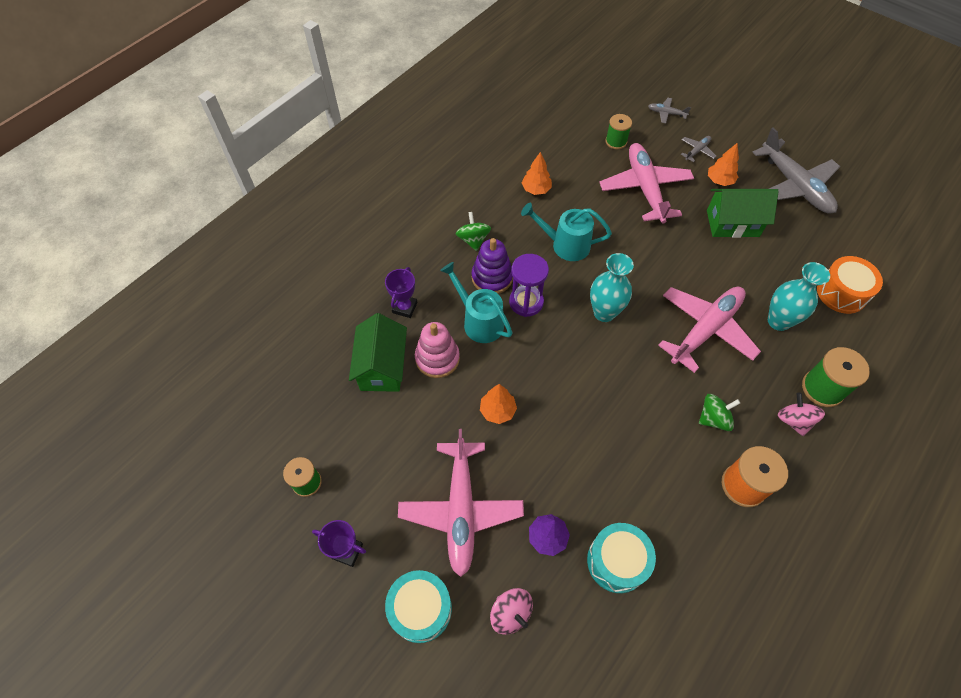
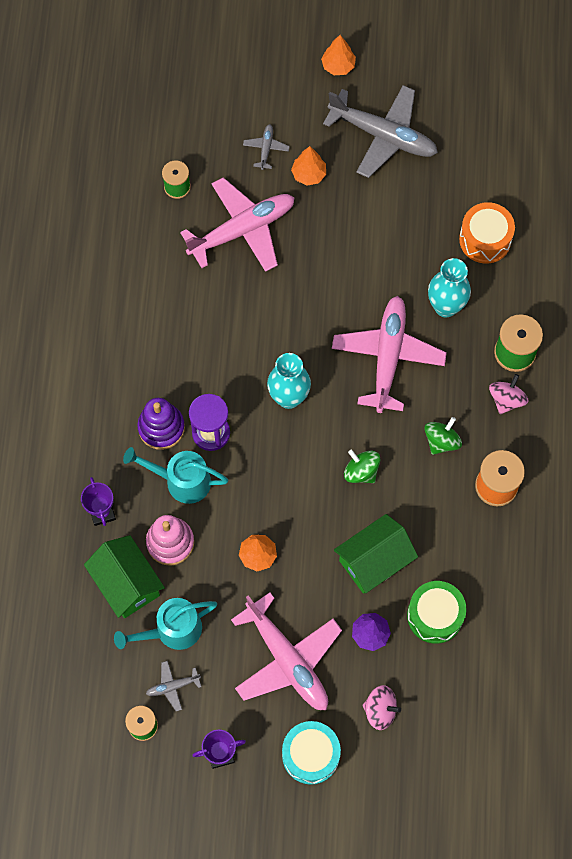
camera: 35 degrees left, 10 degrees up
green spinning top [455,212,491,251] -> green spinning top moved to [344,450,381,483]
turquoise watering can [521,203,612,261] -> turquoise watering can moved to [114,598,217,650]
orange tree [522,152,552,195] -> orange tree moved to [321,35,356,75]
turquoise drum [587,523,656,593] -> green drum [407,581,466,644]
pink plane [599,143,694,223] -> pink plane turned 105 degrees clockwise [180,177,295,272]
grey plane [648,98,691,123] -> grey plane moved to [146,661,201,711]
green house [707,189,779,238] -> green house moved to [334,514,418,594]
pink spinning top [778,393,825,436] -> pink spinning top turned 75 degrees clockwise [489,374,528,414]

